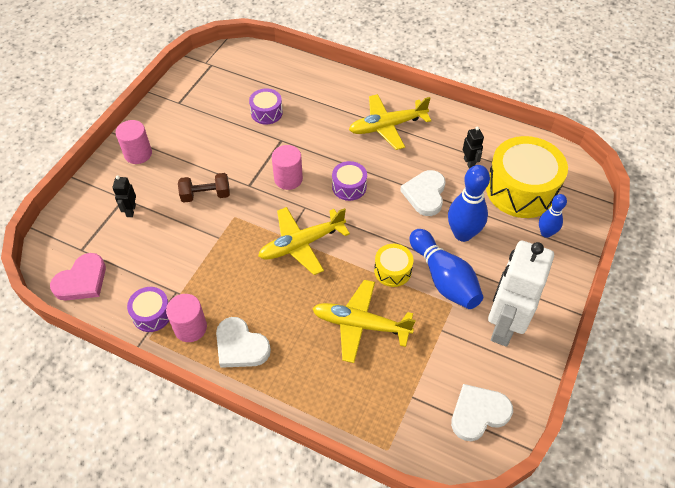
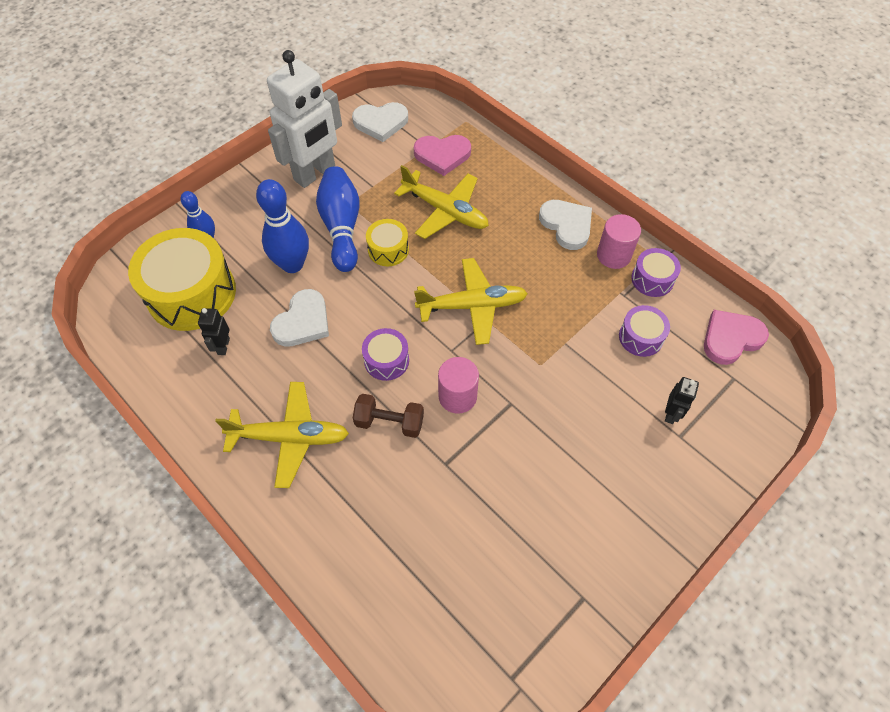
camera: 160 degrees left, 5 degrees up
pink cylinder [116,120,152,164] -> none
brown dumbbell [178,173,230,203] -> brown dumbbell moved to [353,394,424,438]
purple drum [249,88,283,125] -> purple drum moved to [619,305,670,357]
none -> pink heart [414,135,471,176]

